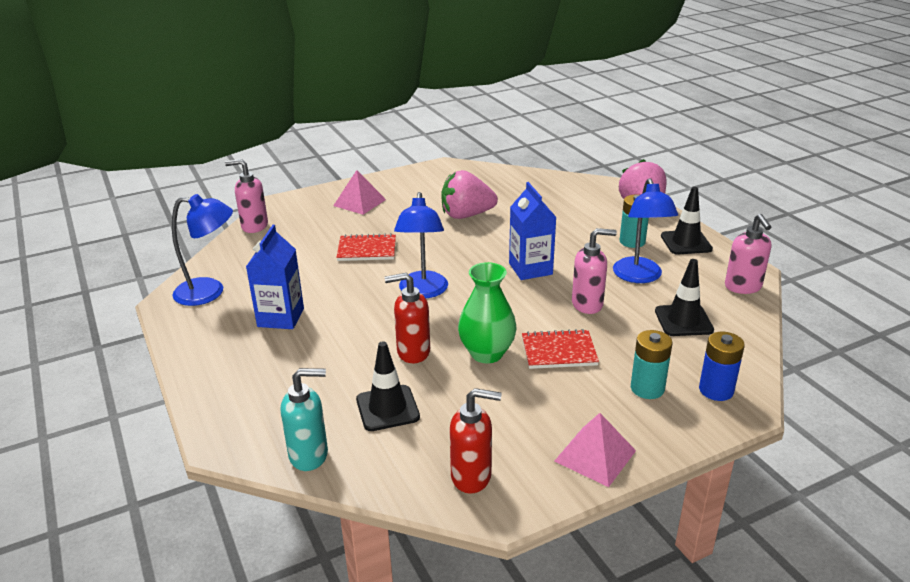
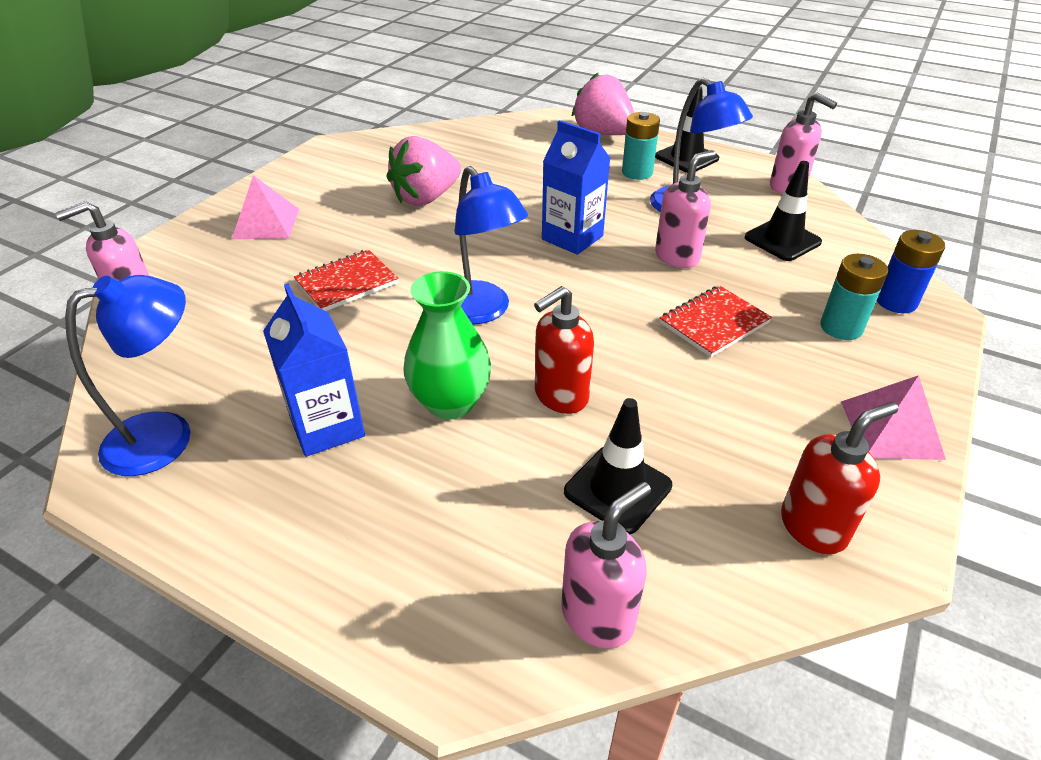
camera: 35 degrees left, 10 degrees up
turquoise soap dispenser [281,368,328,471] -> pink soap dispenser [561,482,651,648]
green vase [458,262,517,363] -> green vase moved to [404,271,491,420]

